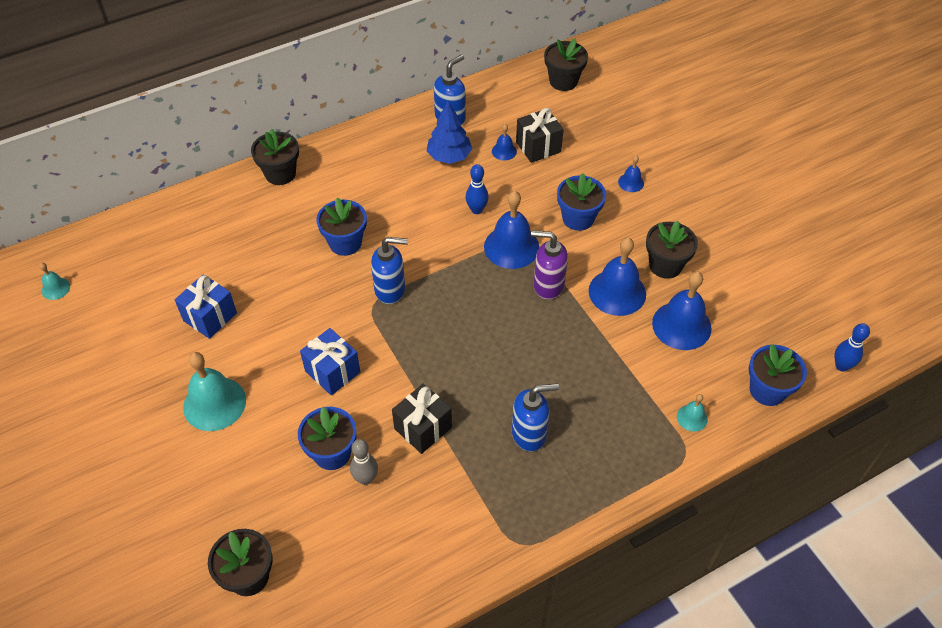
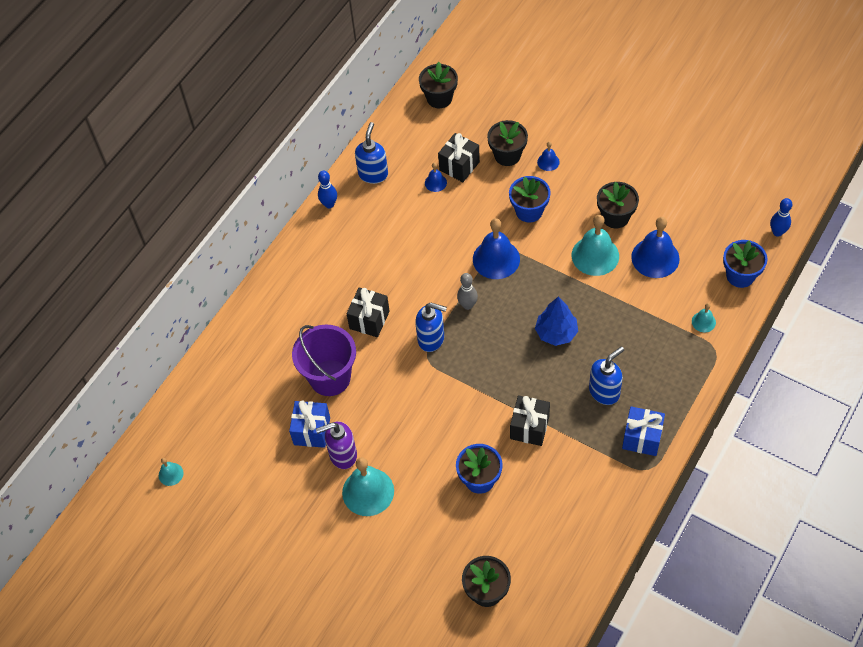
camera: 25 degrees left, 5 degrees up
black flower pot [251,129,299,185] -> black flower pot moved to [487,120,528,166]
blue gift [300,328,360,395] -> blue gift moved to [622,406,665,456]
blue flower pot [316,197,367,256] -> black gift [346,287,390,337]
grey bowling pin [350,439,378,485] -> grey bowling pin moved to [457,273,478,310]
blue soap dispenser [371,237,408,304] -> blue soap dispenser turned 45 degrees clockwise [415,302,447,352]
blue tree [427,101,472,164] -> blue tree moved to [535,296,578,346]
blue bowling pin [466,164,489,214] -> blue bowling pin moved to [318,171,337,208]
purple soap dispenser [531,231,568,299] -> purple soap dispenser moved to [316,421,357,469]
blue bell [589,237,646,316] -> turquoise bell [572,215,619,276]
none -> purple bucket [292,324,356,396]

